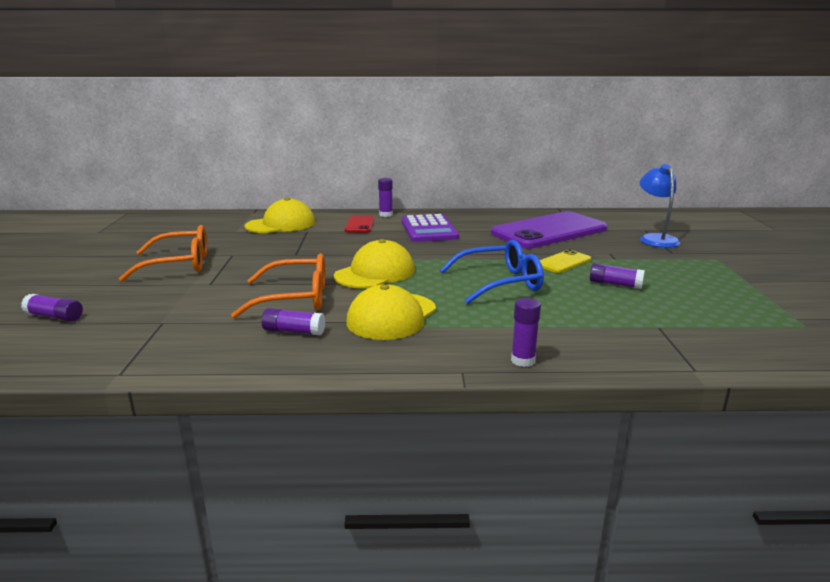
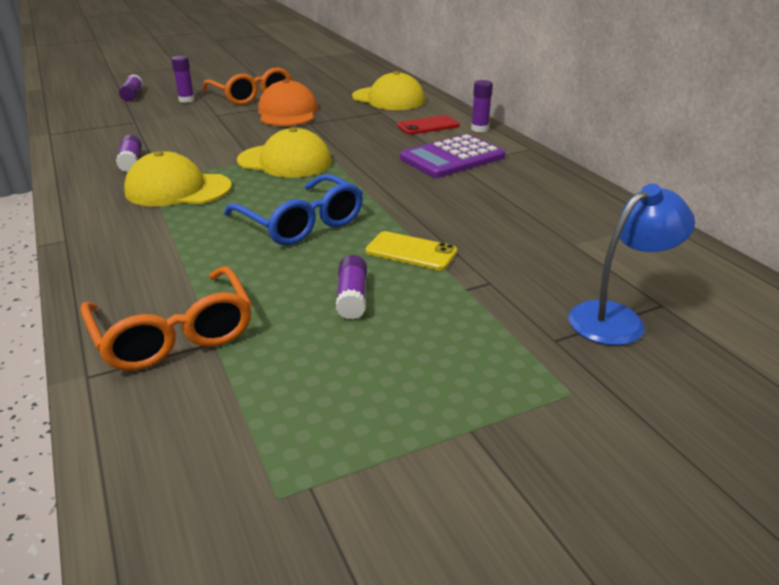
camera: 65 degrees right, 10 degrees up
orange glasses [231,253,325,319] -> orange glasses moved to [80,266,252,371]
purple phone [491,211,607,248] -> none
purple glue stick [511,298,541,367] -> purple glue stick moved to [171,56,195,103]
none -> orange cap [258,79,318,126]

